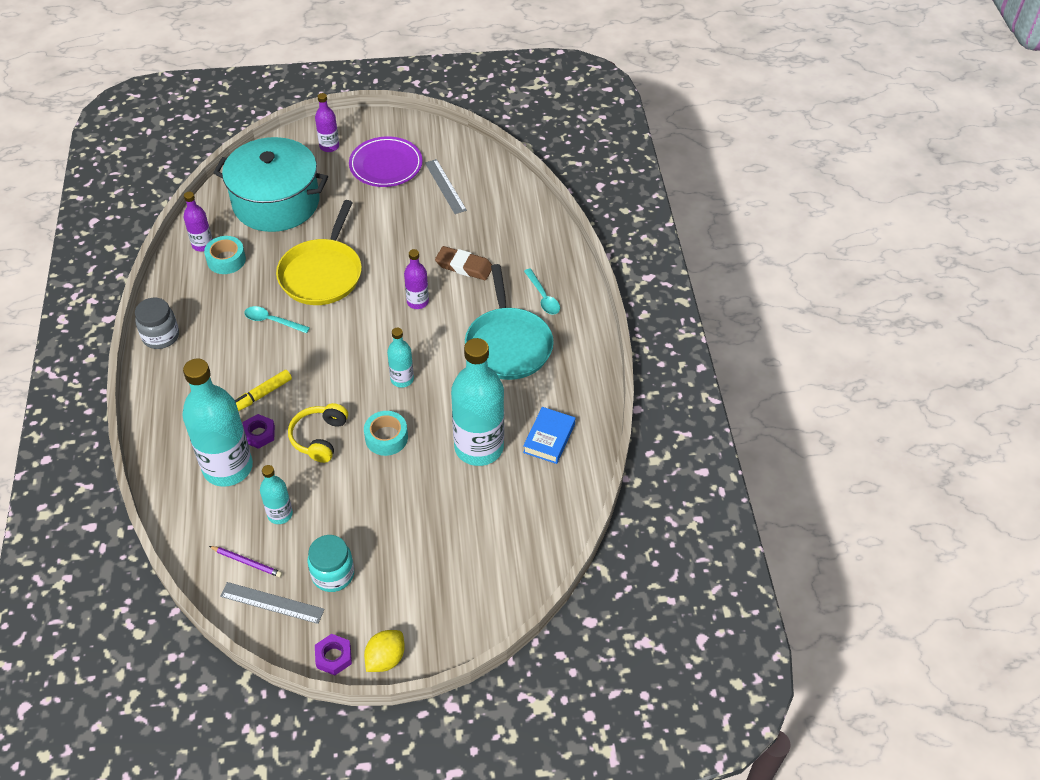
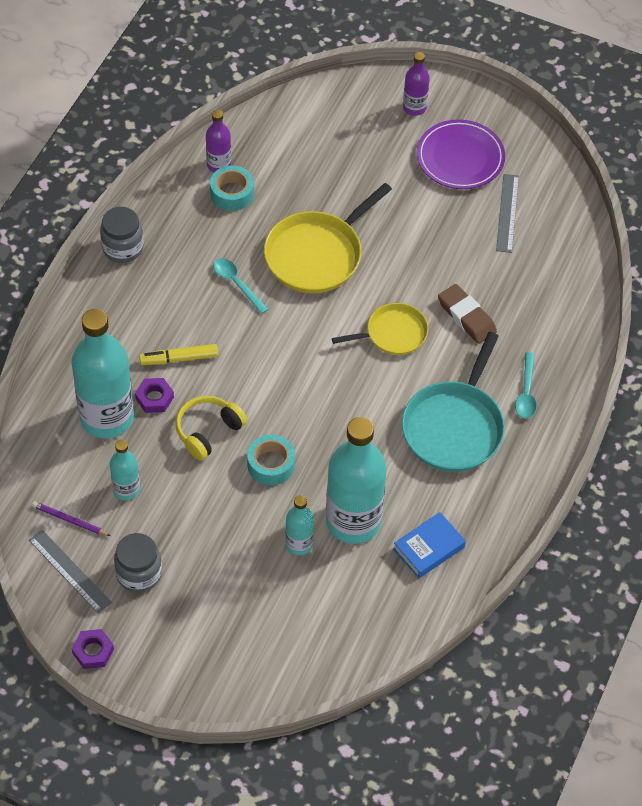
camera: 30 degrees right, 5 degrees up
purple pencil [209,546,282,577] -> purple pencil turned 150 degrees clockwise [32,501,111,536]
turquoise pot [213,137,328,232] -> none
turquoise jar [308,535,354,592] -> grey jar [114,533,162,593]
yellow lemon [364,630,405,672] -> none
turquoise bottle [387,328,414,388] -> turquoise bottle moved to [285,495,314,555]
purple bottle [404,249,429,309] -> yellow pan [332,303,428,355]

